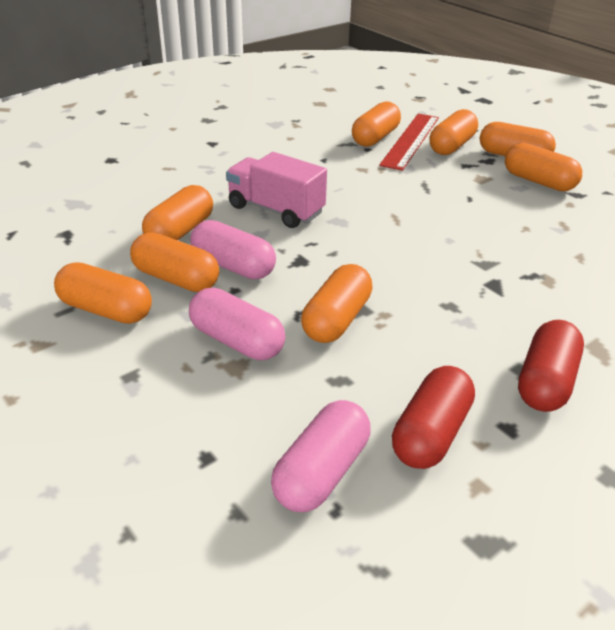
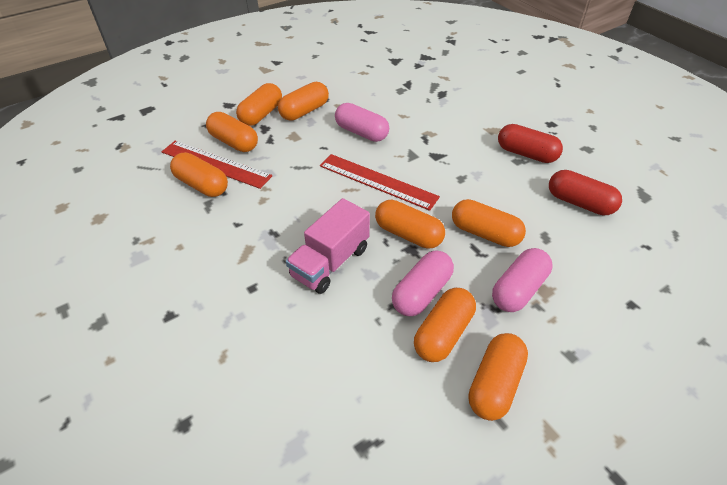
camera: 85 degrees left, 10 degrees up
orange capsule [142,185,213,240] -> orange capsule moved to [375,200,445,248]
pink capsule [271,400,371,512] -> pink capsule moved to [335,103,389,142]
none -> red ruler [320,154,440,211]

